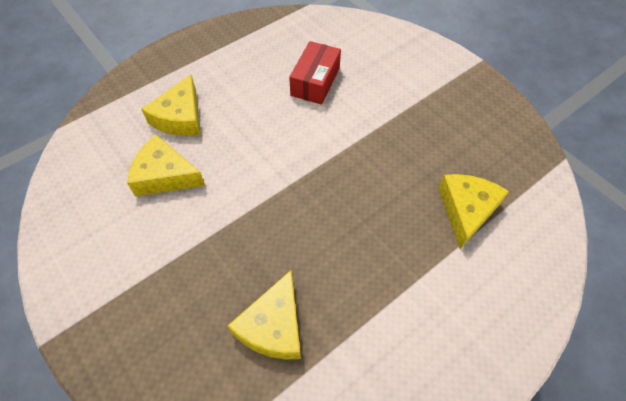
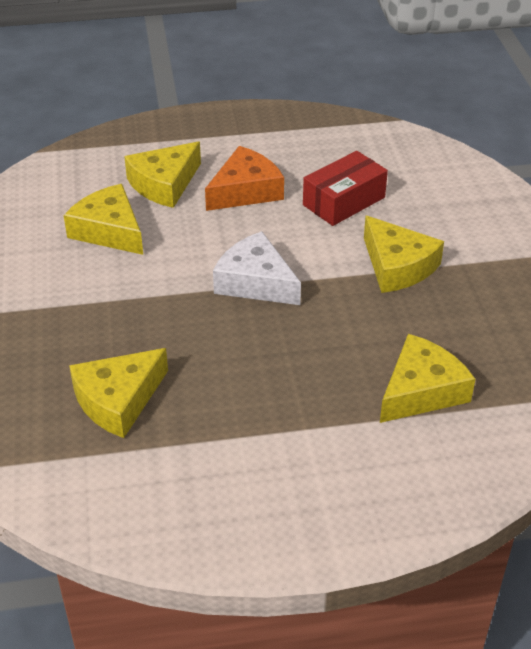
camera: 30 degrees right, 15 degrees down
none -> orange cheese [205,146,284,211]
none -> white cheese [213,231,301,305]
none -> yellow cheese [364,216,444,293]

